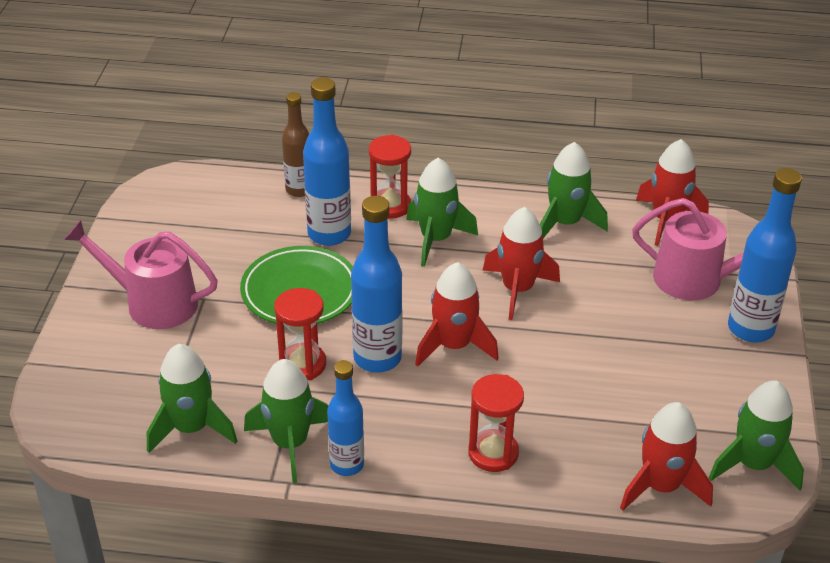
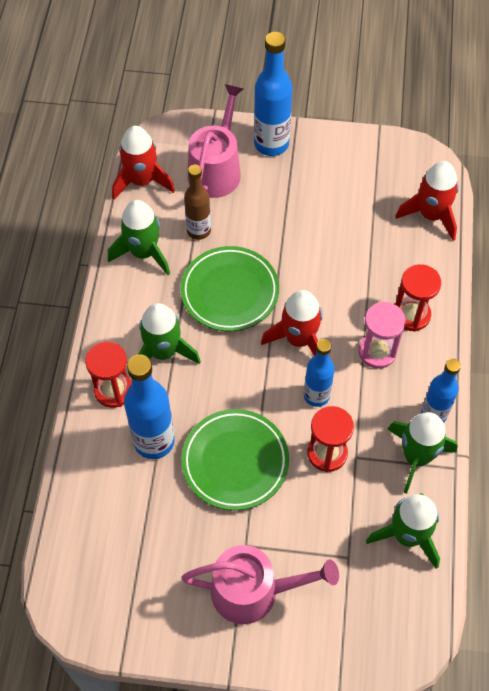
camera: 90 degrees left, 20 degrees up
pink watering can [64,220,218,329] -> pink watering can turned 105 degrees counterclockwise [181,545,339,624]
brown bottle [282,92,309,197] -> brown bottle moved to [184,165,211,240]
blue bottle [351,196,402,373] -> blue bottle [304,339,335,407], size x0.65
red rocket [482,207,560,320] -> green plate [180,246,279,331]
green rocket [709,380,804,491] -> none
none -> pink hourglass [359,301,406,369]

